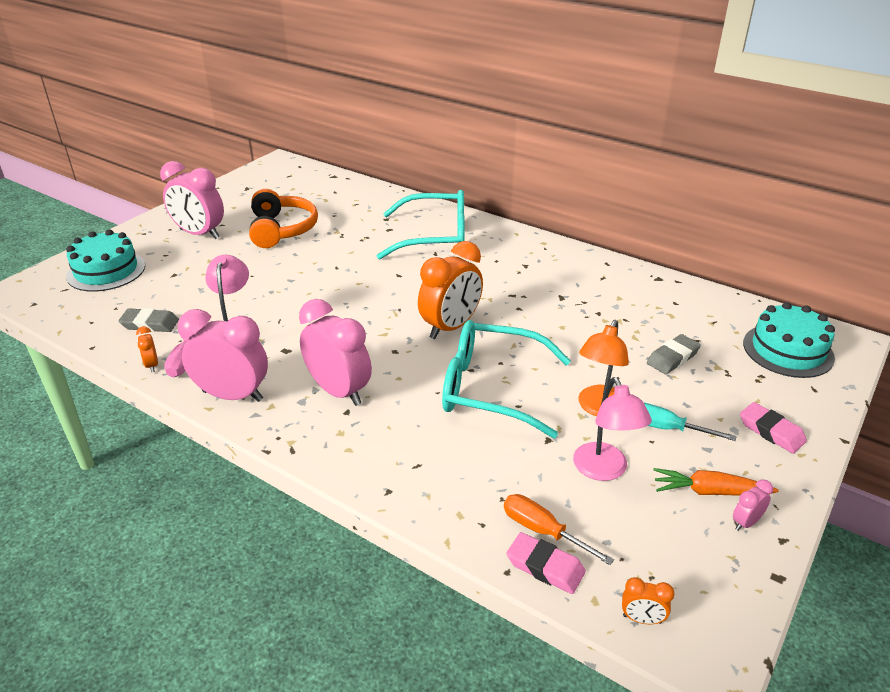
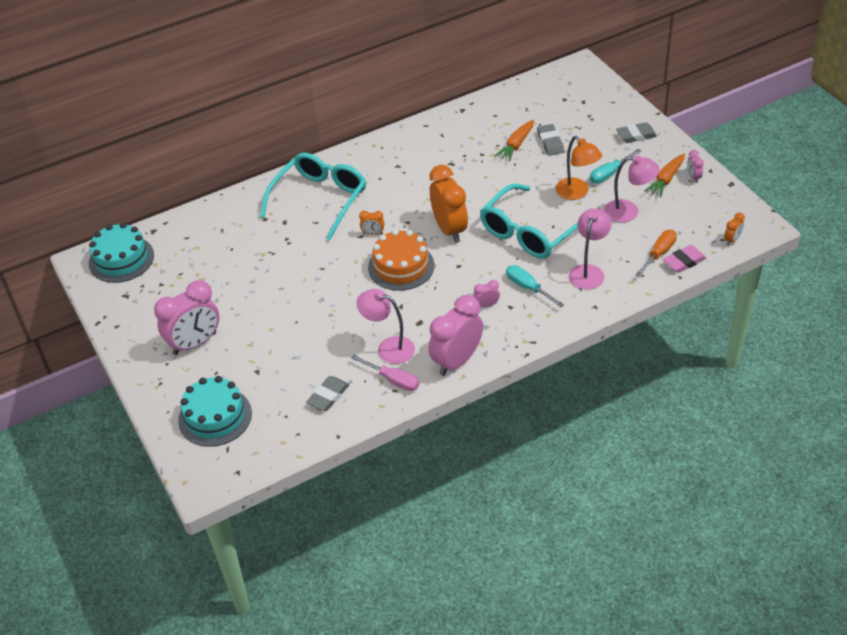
camera: 60 degrees left, 10 degrees up
orange clock [136,326,158,372] -> orange clock moved to [359,211,384,235]
orange headphones [249,189,318,248] -> none
pink clock [299,299,372,406] -> pink clock [474,280,500,308], size x0.43
orange screwdriver [504,494,614,565] -> orange screwdriver turned 150 degrees clockwise [635,230,677,277]
pink eraser [740,402,807,453] -> grey eraser [616,122,657,143]
turquoise cake [743,302,835,378] -> turquoise cake moved to [89,223,154,283]
none -> orange cake [368,229,434,291]
none -> orange carrot [495,120,534,161]
none -> turquoise screwdriver [506,265,564,307]
none -> pink lamp [569,208,612,290]

